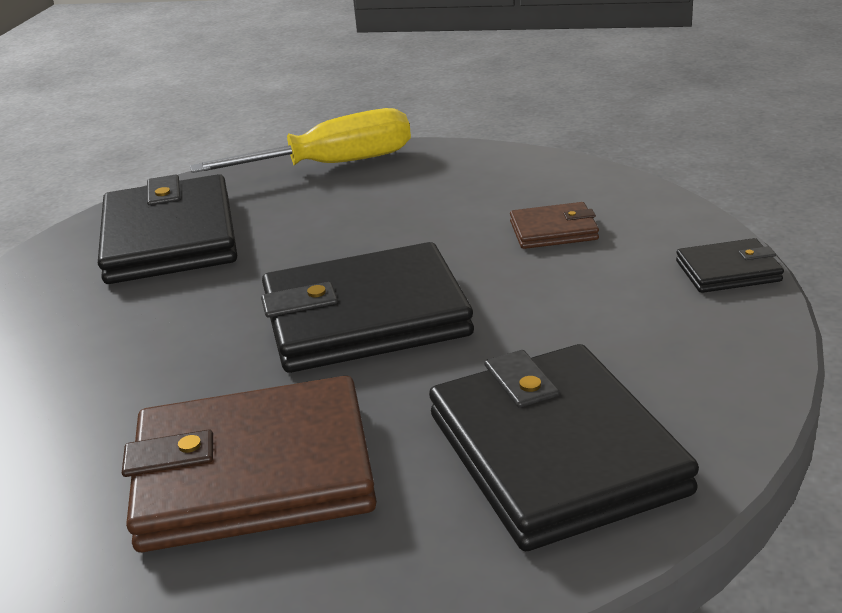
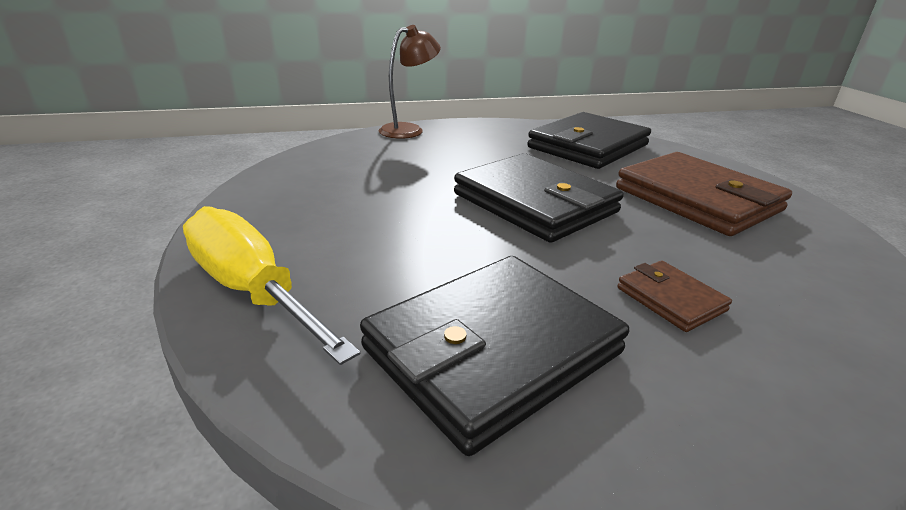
camera: 120 degrees left, 0 degrees up
brown wallet [510,202,599,249] -> brown wallet moved to [617,260,732,332]
black wallet [676,238,784,293] -> brown lamp [379,25,441,139]

